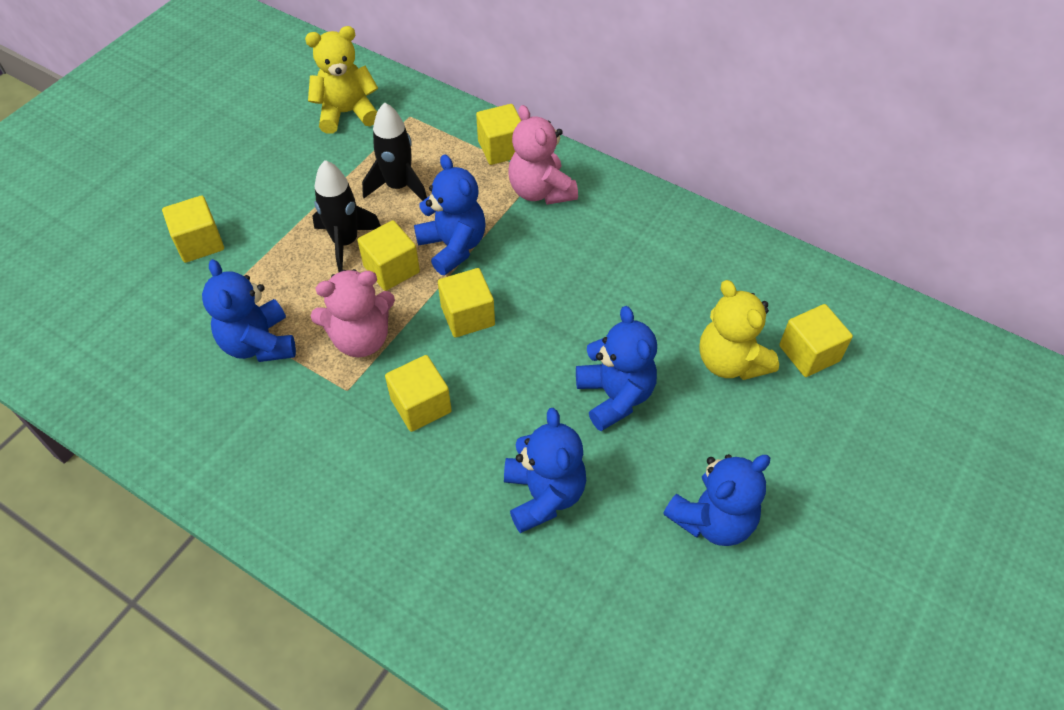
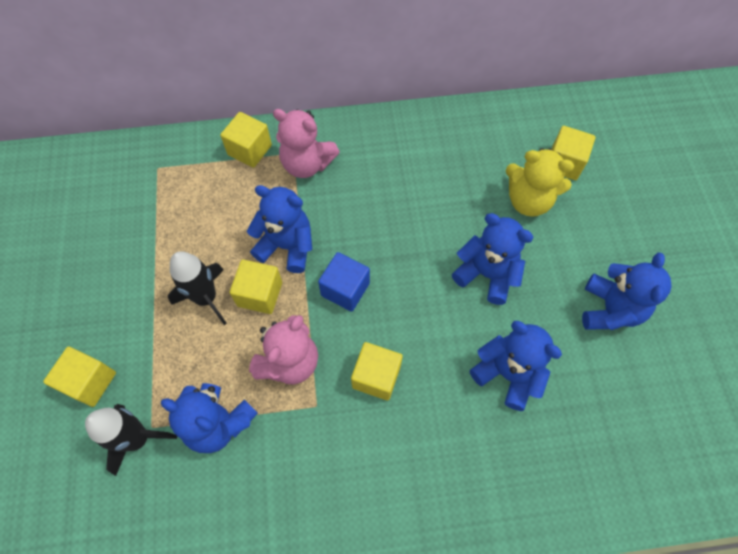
camera: 40 degrees left, 10 degrees up
yellow teddy bear [305,26,378,134] -> none
black rocket [362,103,427,201] -> black rocket moved to [85,404,177,476]
yellow cube [438,268,495,338] -> blue cube [318,252,370,312]

